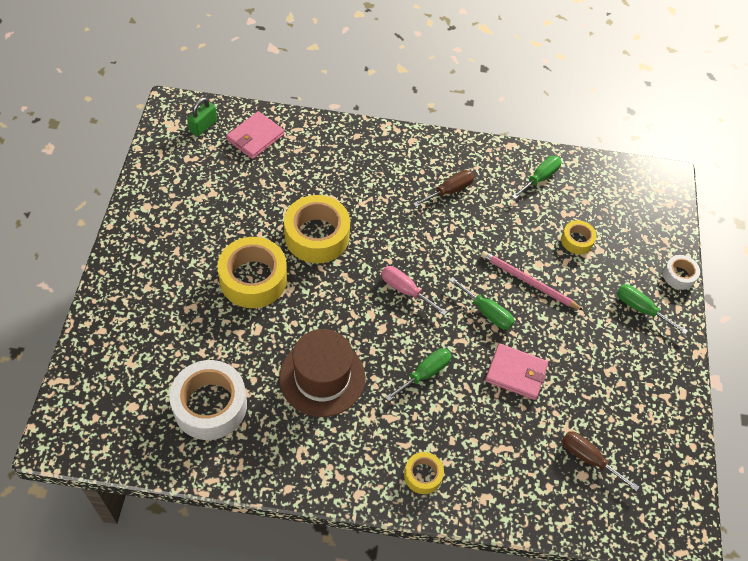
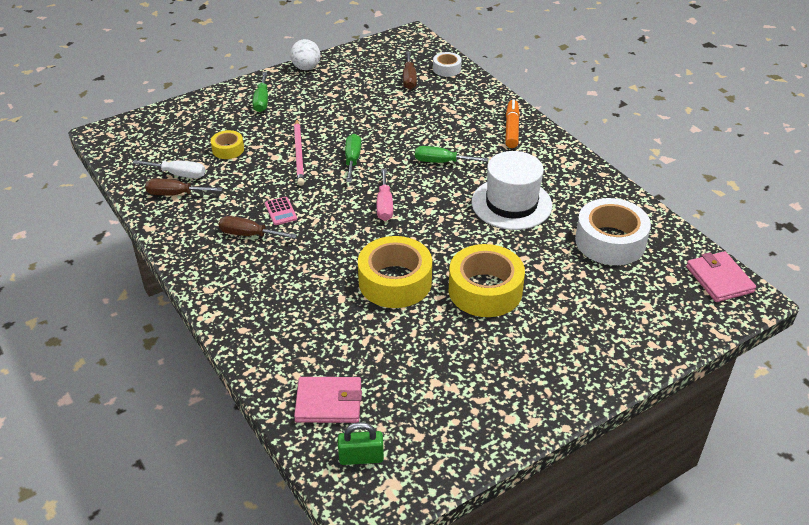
camera: 125 degrees left, 15 degrees down
brown hat [279,329,365,417] -> white hat [472,151,552,230]
yellow tape [404,452,444,494] -> orange marker [505,99,520,148]
pink wallet [485,343,548,400] -> pink wallet moved to [686,251,756,302]
green screwdriver [512,156,561,199] -> brown screwdriver [145,179,223,195]
white tape [663,255,700,290] -> white tape moved to [433,52,462,77]
none -> white screwdriver [133,160,205,178]
none -> pink calculator [265,197,297,225]
none -> white ball [290,39,320,70]

